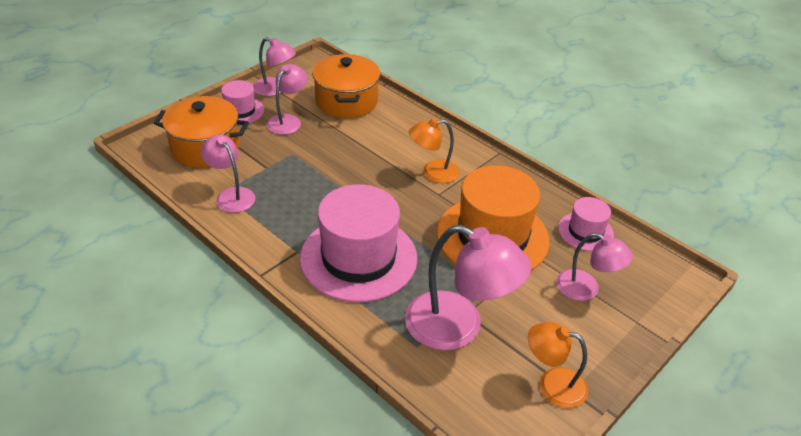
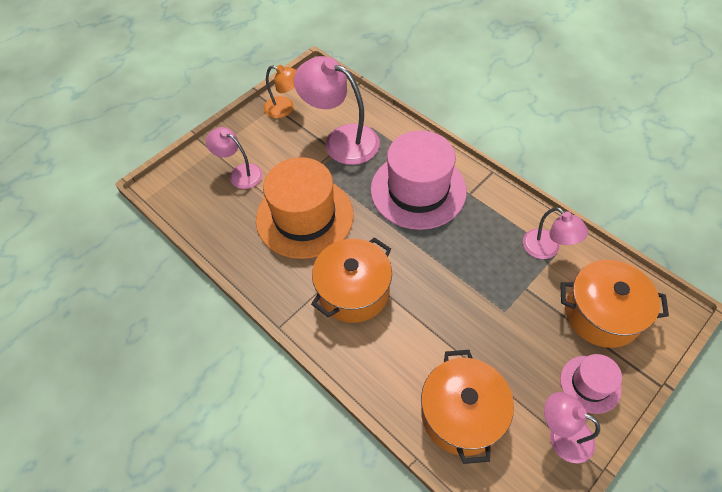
camera: 175 degrees left, 15 degrees up
pink lamp [267,64,307,135] -> none
orange lamp [409,118,459,183] -> orange pot [311,237,392,323]
pink hat [558,197,614,251] -> none

